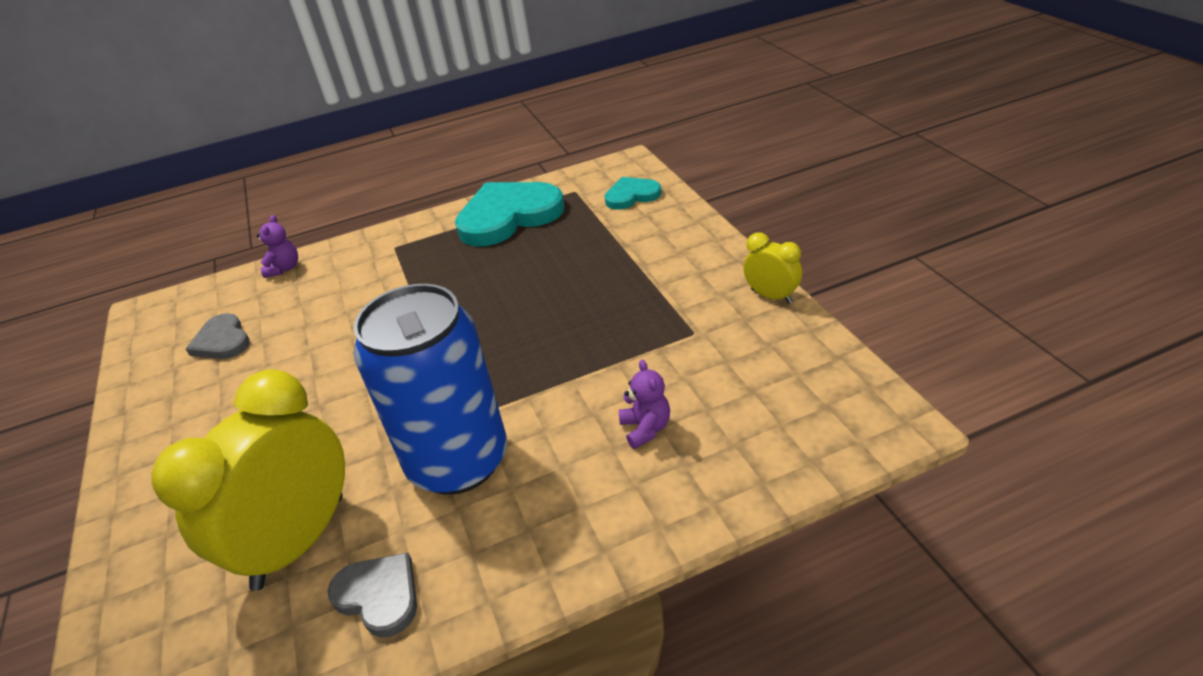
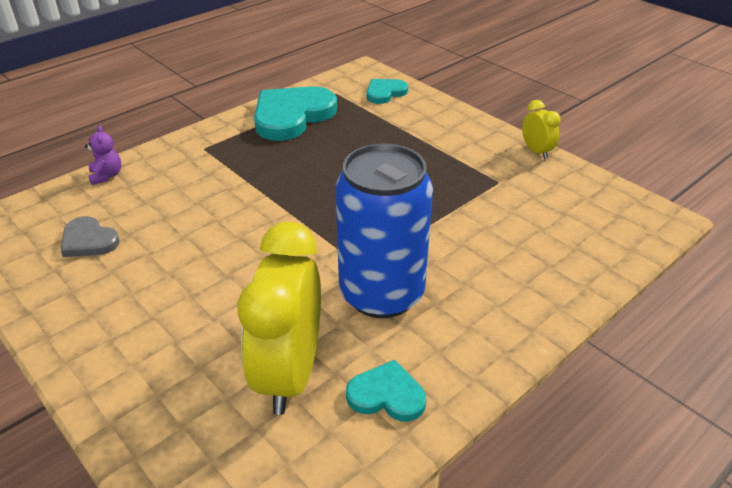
camera: 25 degrees left, 0 degrees up
grey heart [328,553,417,638] -> turquoise heart [346,360,426,421]
purple teddy bear [619,360,670,449] -> none
yellow clock [743,232,802,304] -> yellow clock turned 45 degrees clockwise [522,100,561,159]

